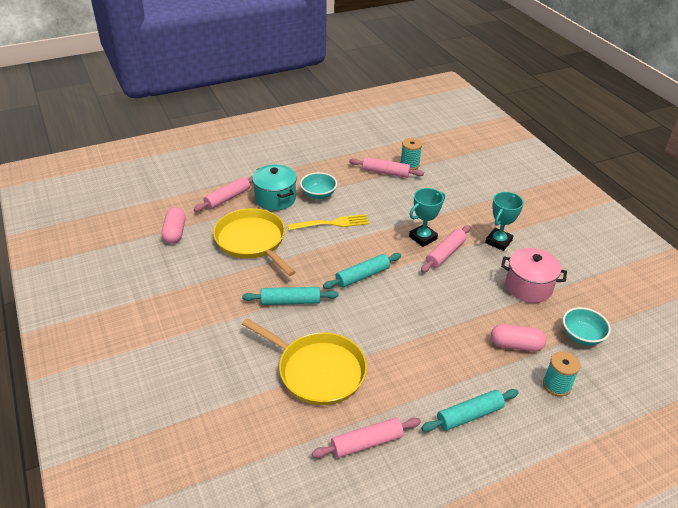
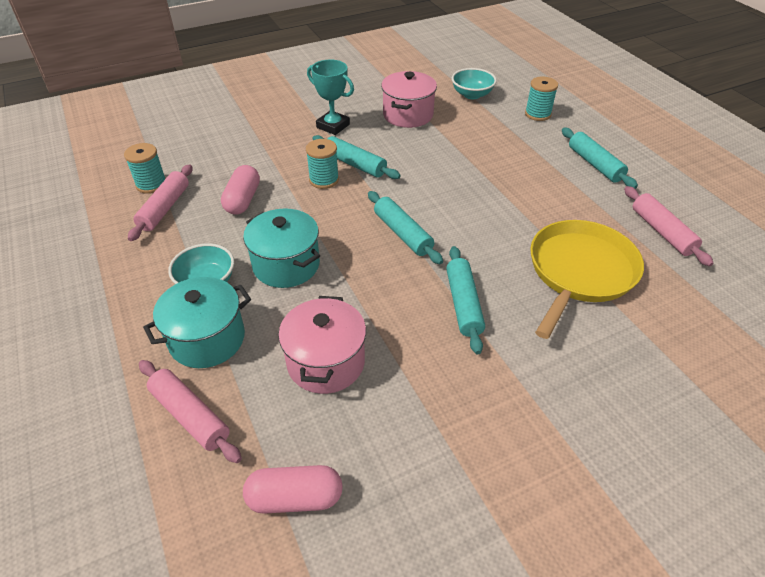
camera: 90 degrees left, 5 degrees up
yellow pan [213,208,296,276] -> pink pot [278,296,366,394]
yellow fork [288,214,369,230] -> turquoise pot [243,209,320,288]
turquoise trophy [409,188,445,247] -> turquoise spool [306,139,339,189]
pink rolling pin [421,225,470,273] -> turquoise rolling pin [312,135,401,179]
pink capsule [491,324,546,352] -> pink capsule moved to [221,165,260,215]

